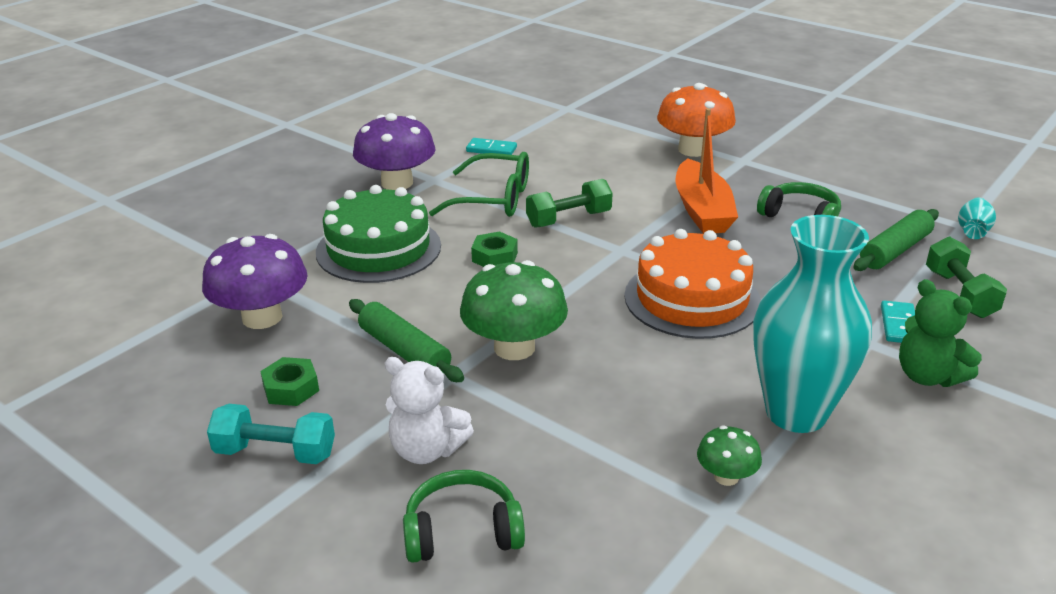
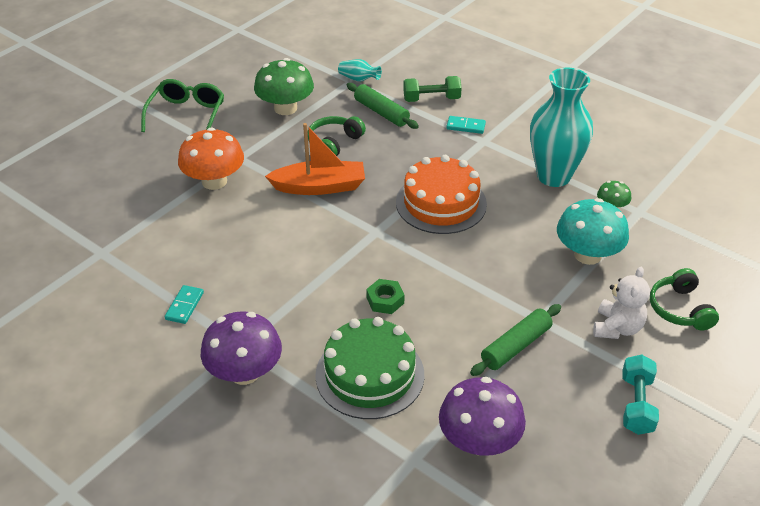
camera: 90 degrees left, 10 degrees up
green nut [260,357,319,406] -> none
green glasses [429,152,529,217] -> green glasses moved to [141,79,224,132]
green mushroom [460,260,568,360] -> green mushroom moved to [254,58,314,115]
green dumbbell [526,179,612,228] -> none
green teddy bear [899,279,982,387] -> none
none -> turquoise mushroom [557,198,629,265]

